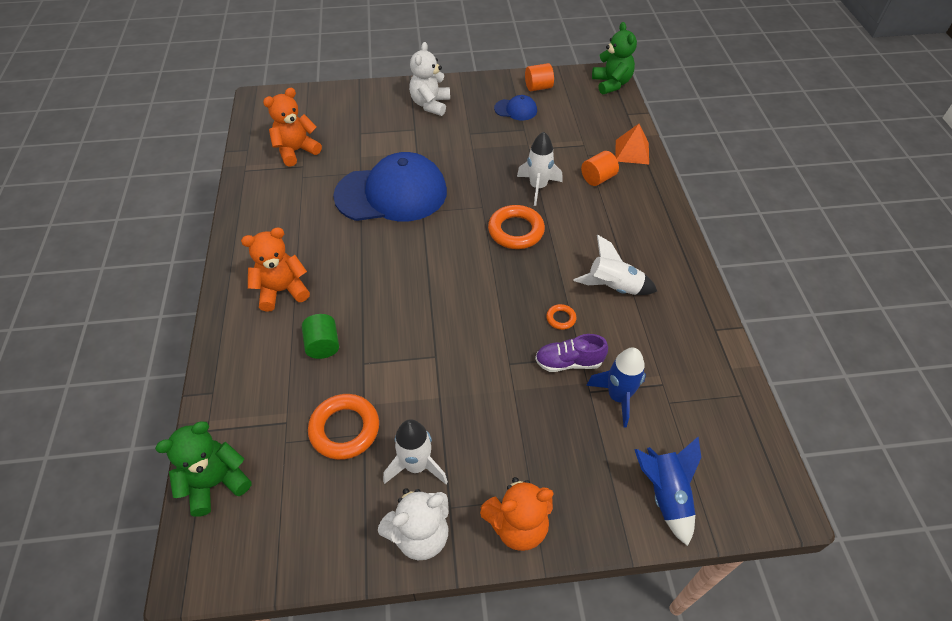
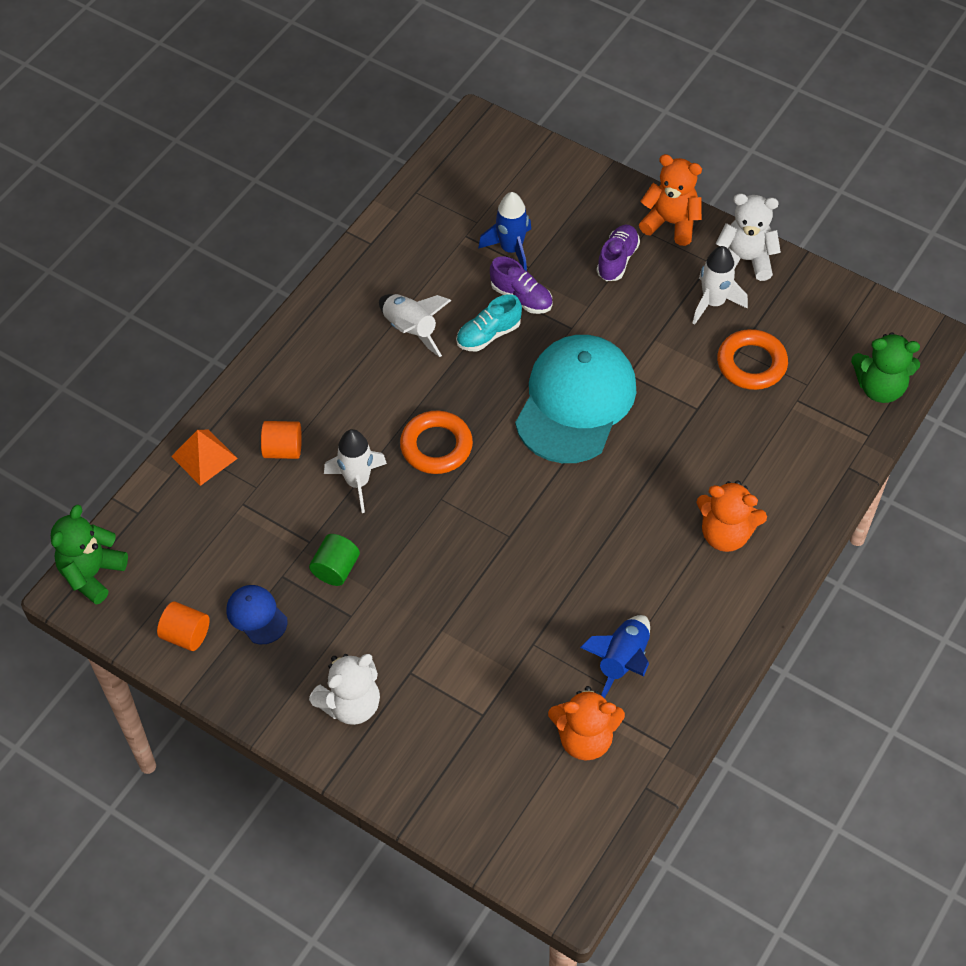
camera: 140 degrees left, 5 degrees up
green cylinder [302,314,339,359] -> green cylinder moved to [309,534,360,586]
blue cap [333,152,447,222] -> none
orange ring [546,304,576,330] -> turquoise shoe [456,294,522,351]
blue rocket [634,437,701,546] -> blue rocket moved to [580,615,650,698]
none -> turquoise cap [515,335,636,463]
none -> purple shoe [597,225,640,281]

